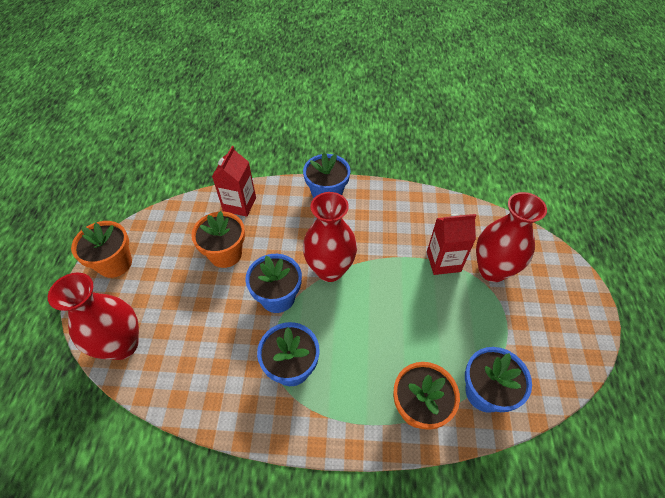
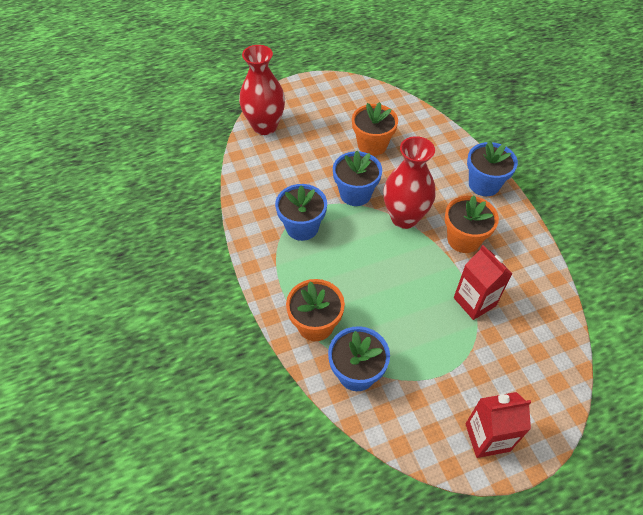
camera: 65 degrees right, 0 degrees up
orange flower pot [71,221,132,278] -> orange flower pot moved to [445,195,499,253]
red carton [212,146,256,217] -> red carton moved to [466,392,531,458]
red vase [476,192,547,282] -> none

